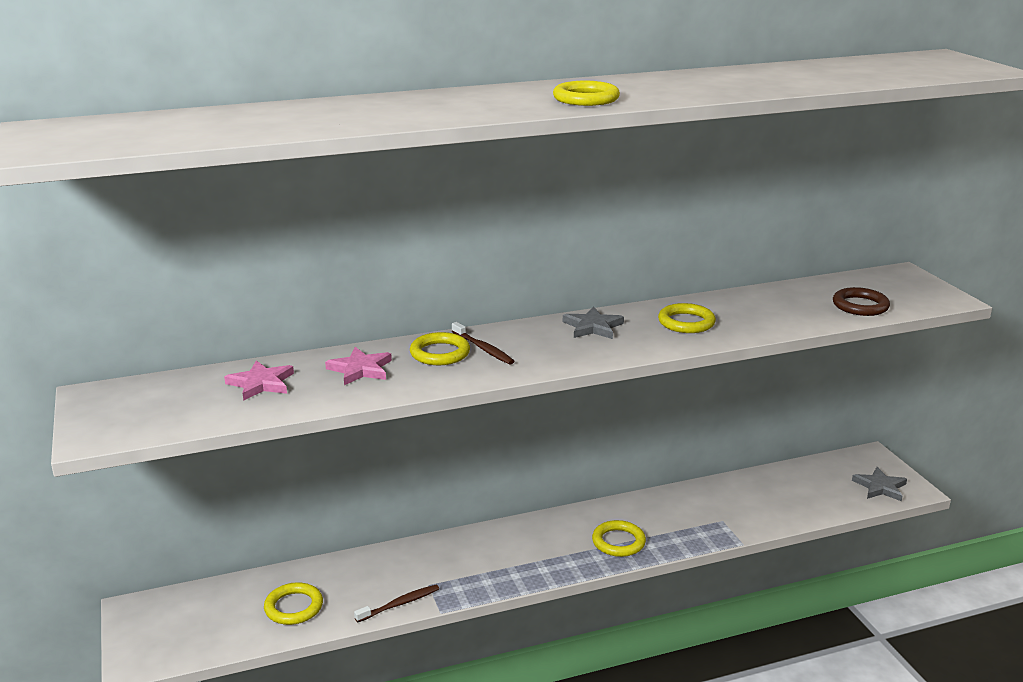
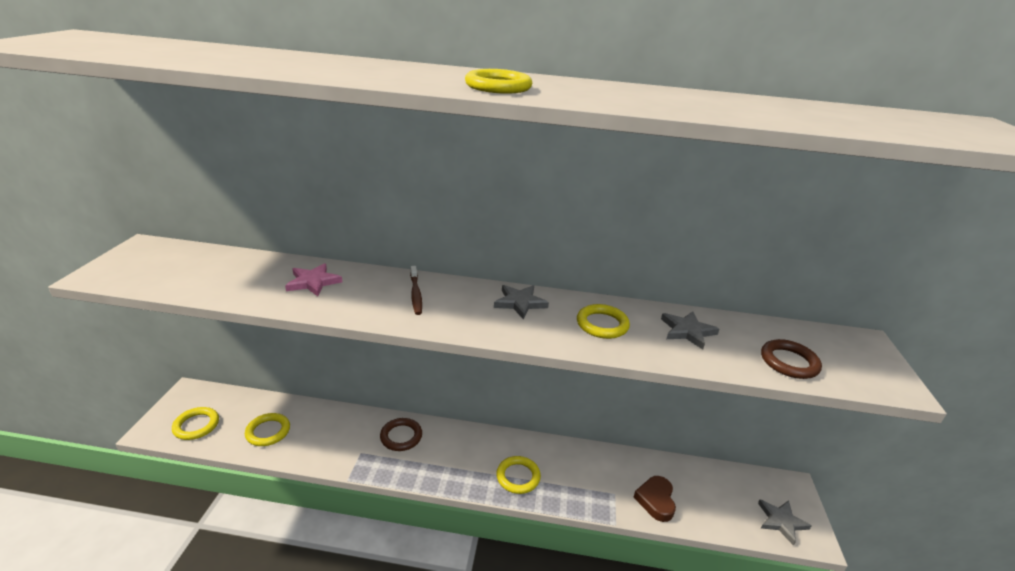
camera: 25 degrees right, 5 degrees up
pink star [224,360,294,401] -> none
brown toothbrush [354,584,439,622] -> none
yellow ring [410,332,470,365] -> yellow ring moved to [172,407,219,440]
none -> brown ring [380,418,422,451]
none -> brown heart [633,476,676,522]
none -> grey star [661,311,719,349]

